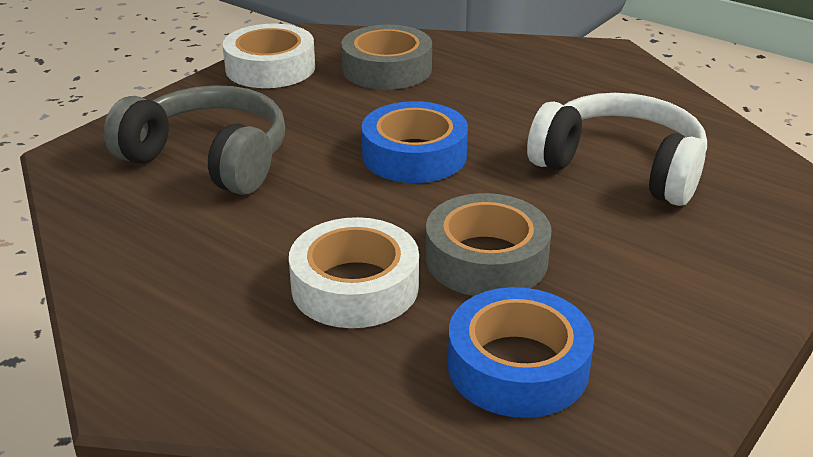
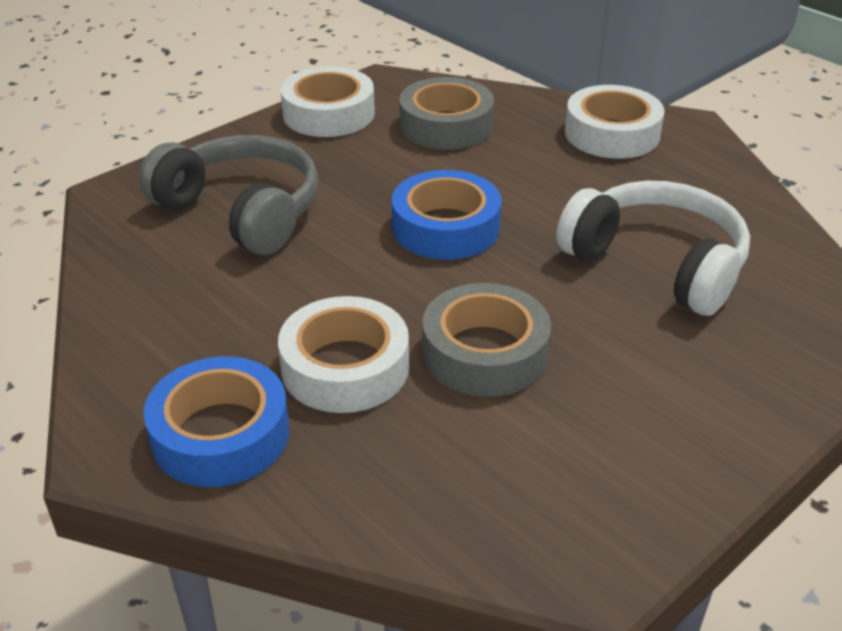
camera: 10 degrees right, 5 degrees up
blue tape [448,287,594,418] -> blue tape moved to [144,356,290,487]
none -> white tape [565,85,664,159]

